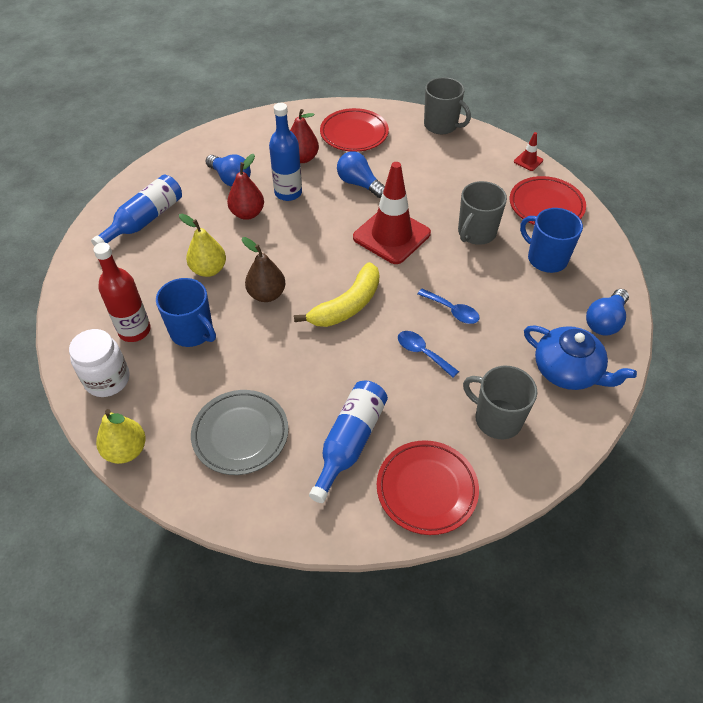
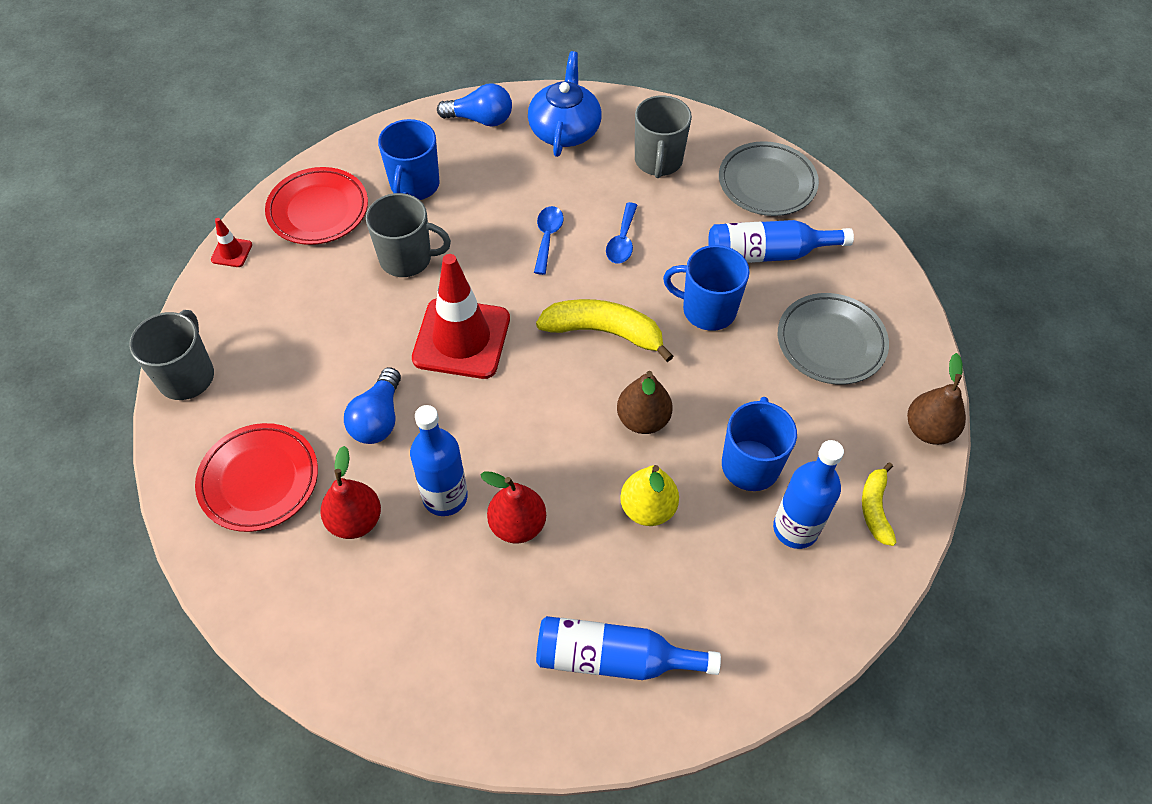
camera: 120 degrees left, 5 degrees up
white jar [69,329,130,397] -> yellow banana [862,462,897,546]
red bottle [93,242,151,342] -> blue bottle [773,440,844,549]
yellow pear [96,409,146,464] -> brown pear [907,353,966,445]
blue light bulb [206,154,251,187] -> none
red plate [377,440,479,535] -> grey plate [719,141,819,216]
none -> blue mug [663,245,750,331]

